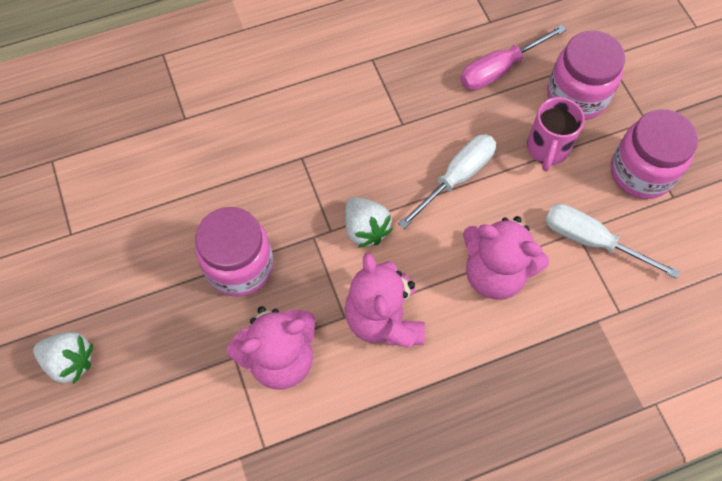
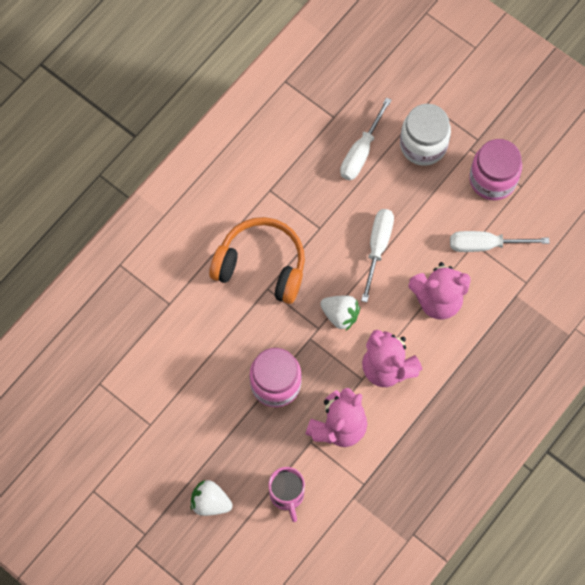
camera: 30 degrees left, 5 degrees up
white strawberry [33,332,93,384] -> white strawberry turned 150 degrees counterclockwise [191,480,233,516]
pink screwdriver [460,25,567,90] -> white screwdriver [340,97,392,180]
pink mug [527,97,585,171] -> pink mug moved to [268,467,305,522]
pink jar [547,30,625,120] -> white jar [400,104,451,166]
none -> orange headphones [209,217,305,304]

